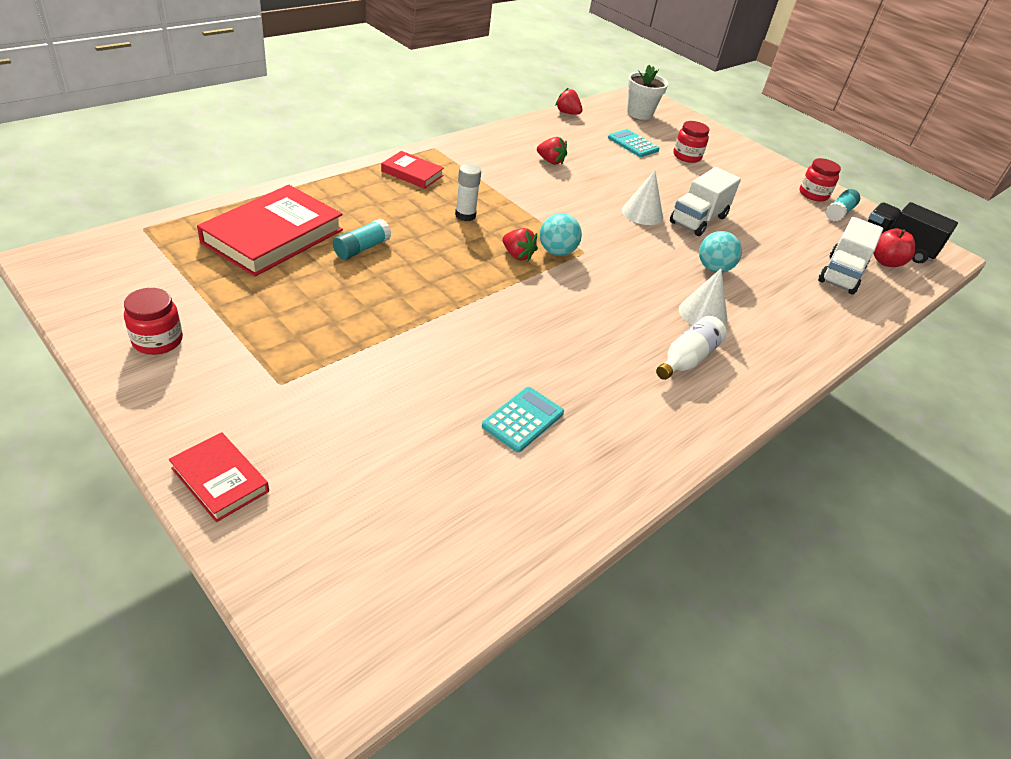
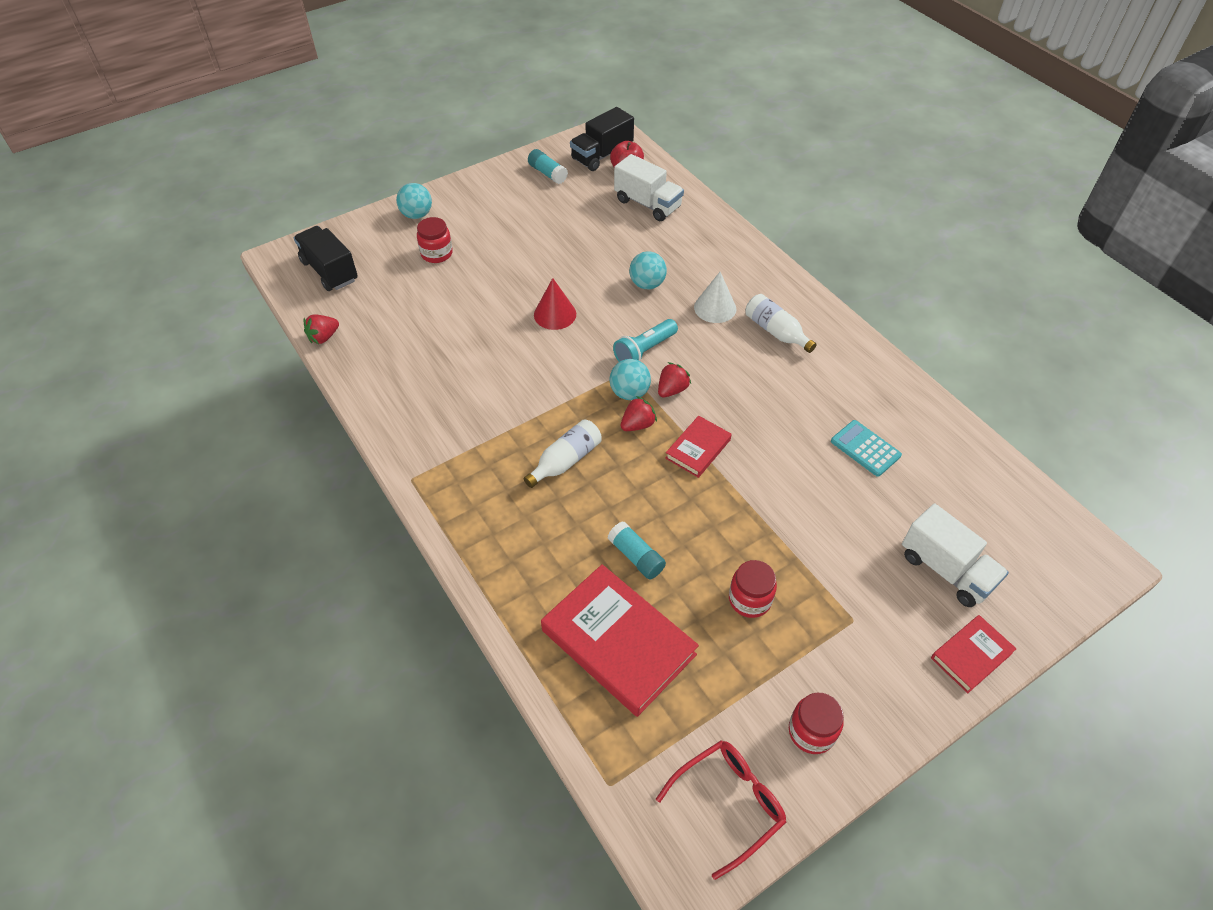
camera: 75 degrees left, 10 degrees up
red book [381,151,444,189] -> red book moved to [665,416,732,478]
white glue stick [455,164,481,221] -> white bottle [524,420,602,488]
red strawberry [537,137,567,165] -> red strawberry moved to [658,362,691,397]
turquoise calculator [608,129,660,157] -> none
white cone [622,171,663,225] -> red cone [534,278,576,330]
white flower pot [627,65,668,120] -> black truck [294,226,358,291]
white truck [670,167,741,236] -> white truck moved to [902,503,1009,607]
red jar [799,158,841,202] -> red jar moved to [729,560,777,618]
none -> turquoise ball [396,183,432,219]
none -> turquoise flashlight [613,319,678,362]
none -> red glasses [656,740,786,880]

